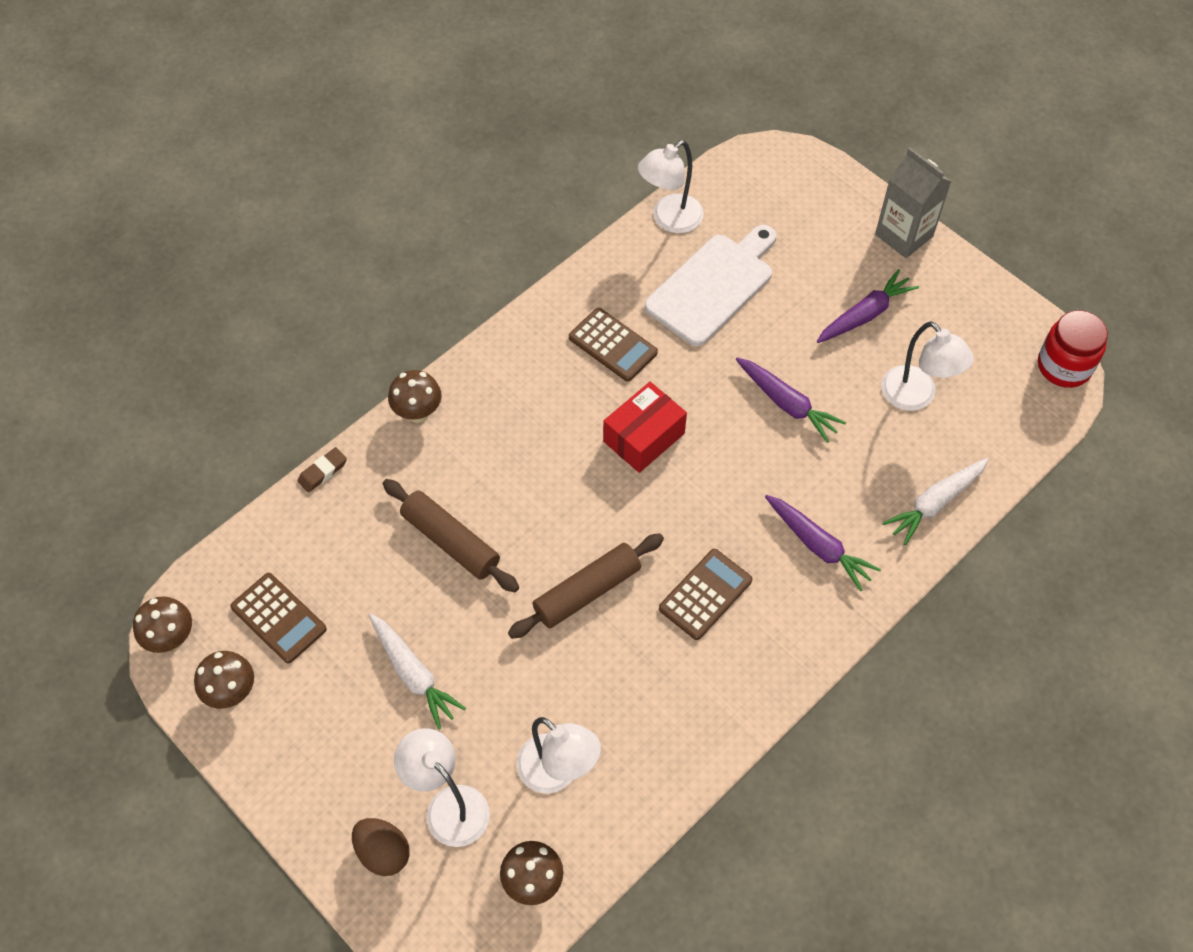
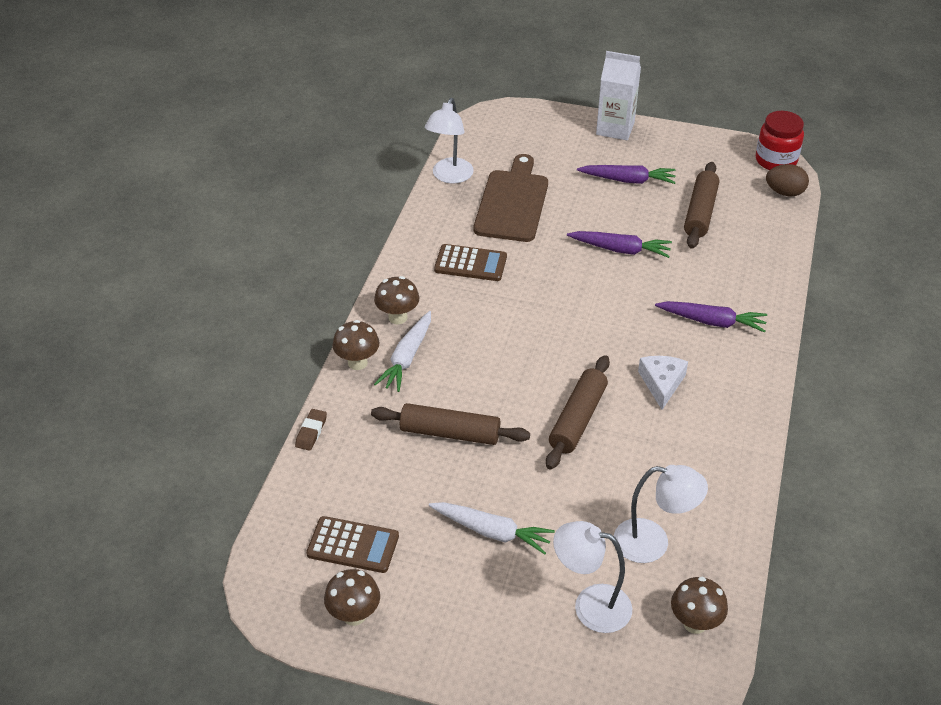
camera: 30 degrees left, 15 degrees down
brown mushroom [133,597,192,653] -> brown mushroom moved to [374,276,420,324]
brown egg [352,818,410,876] -> brown egg moved to [766,164,809,196]
red box [603,382,687,473] -> none
white cutting board [644,225,777,346] -> brown cutting board [474,154,548,242]
brown calculator [659,549,752,640] -> white cheese [638,356,688,410]
purple carrot [817,269,919,343] -> purple carrot turned 75 degrees clockwise [577,165,676,184]
grey carton [875,148,952,258] -> white carton [596,51,641,140]
white lamp [881,321,974,411] -> brown rolling pin [684,162,719,249]
white carrot [882,458,989,545] -> white carrot moved to [374,311,431,392]

